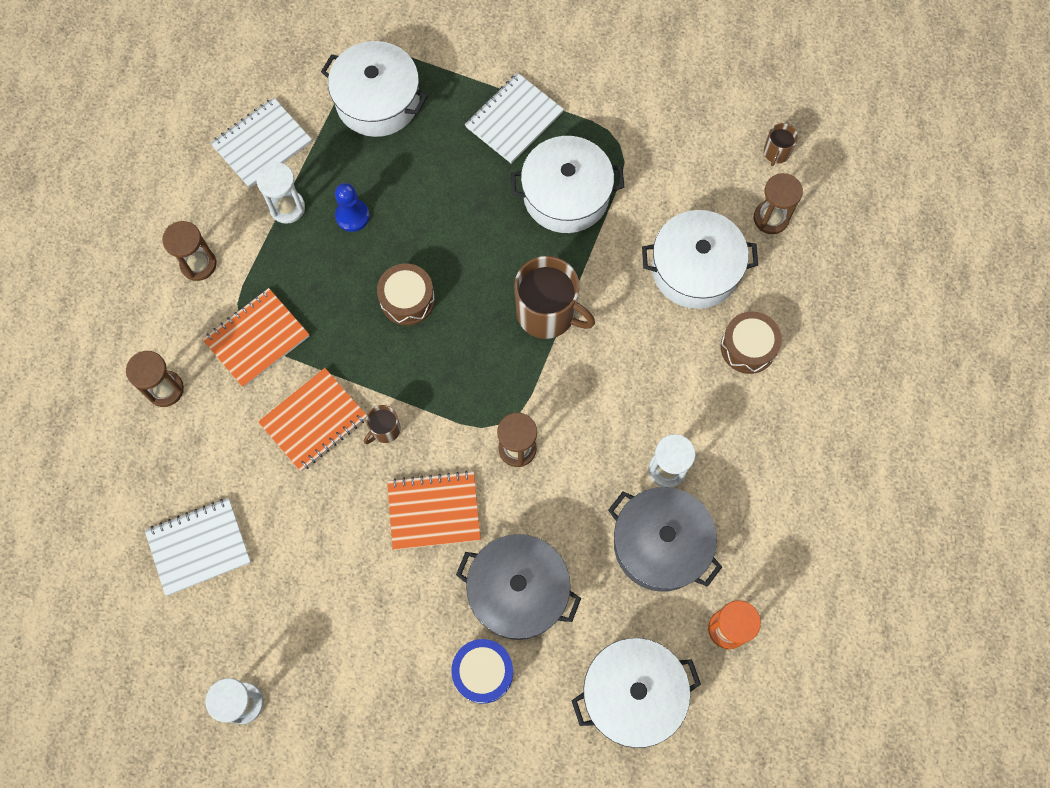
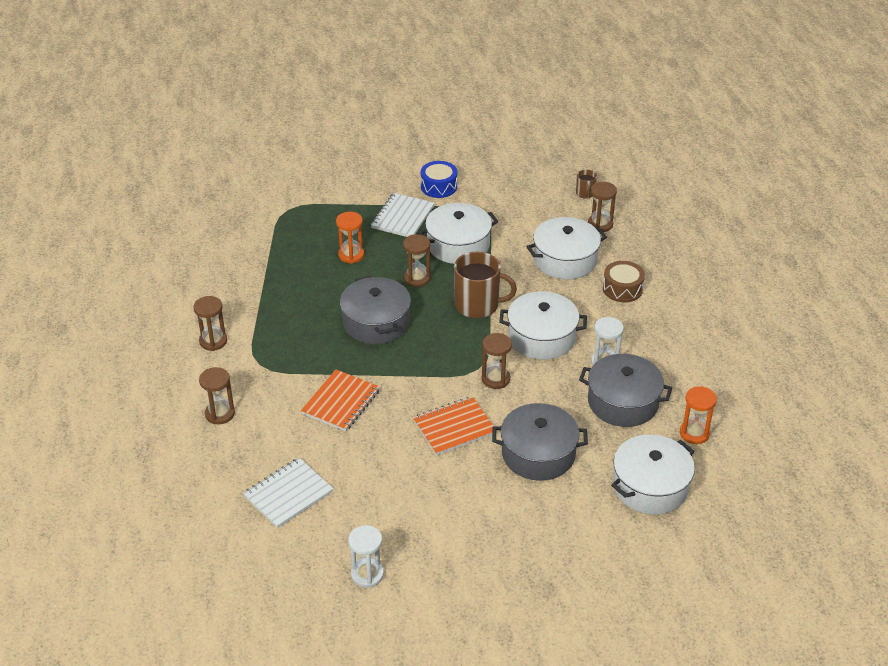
camera: 20 degrees left, 30 degrees down
orange notebook [202,288,309,388] -> none
white notebook [211,97,312,188] -> none
white hourglass [256,162,305,224] -> none
white pot [321,41,428,137] -> white pot moved to [499,291,587,360]
blue pawn [335,183,370,232] -> none
brown mug [364,405,400,444] -> none
brown drum [377,263,435,325] -> grey pot [340,276,411,344]
blue drum [451,639,513,703] -> blue drum moved to [421,161,457,198]
none -> orange hourglass [336,212,364,264]
none -> brown hourglass [403,234,430,287]

